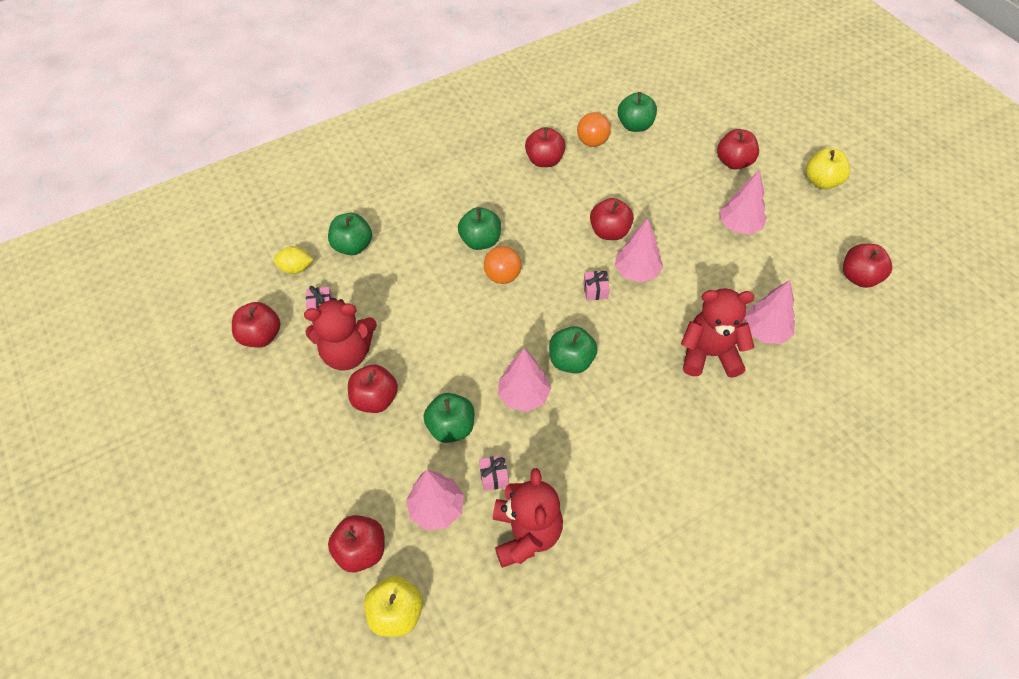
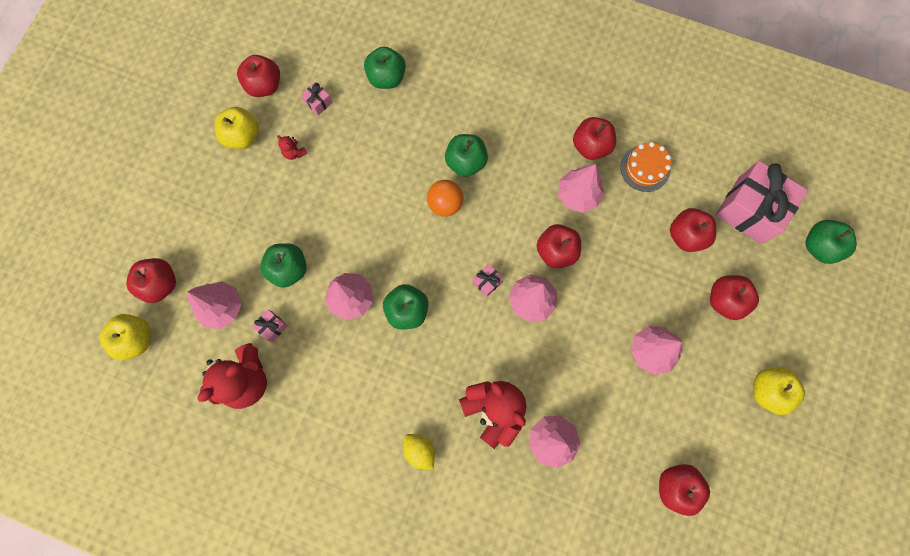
camera: 50 degrees right, 20 degrees up
yellow lemon [273,246,313,274] -> yellow lemon moved to [403,434,435,470]
red teddy bear [304,298,377,370] -> red teddy bear [277,135,307,160], size x0.41
red apple [348,365,398,413] -> red apple moved to [670,208,716,252]
orange ball [577,112,611,147] -> orange cake [621,142,671,192]
green apple [618,92,657,132] -> green apple moved to [806,220,857,264]
none -> yellow apple [215,107,259,149]
none -> pink tree [558,164,604,213]
none -> pink gift [716,161,808,244]

